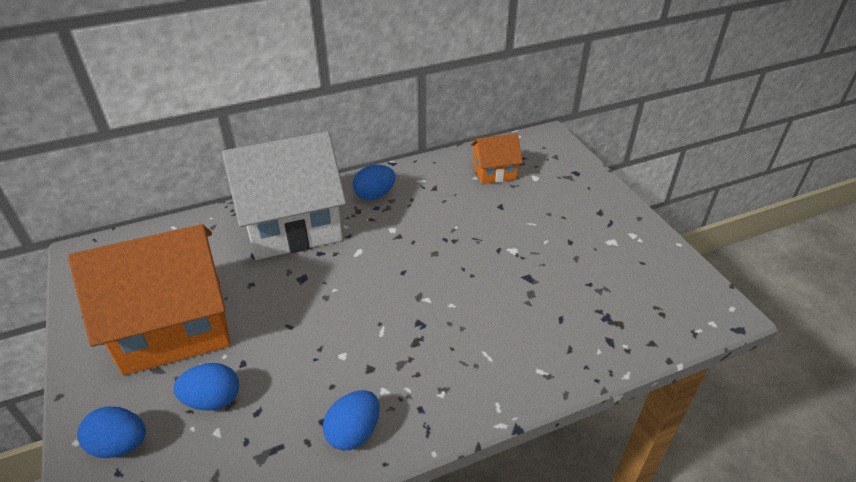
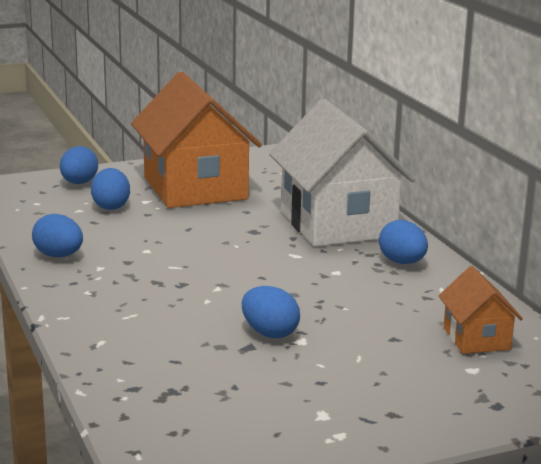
camera: 90 degrees right, 20 degrees down
none -> blue egg [242,286,300,338]

